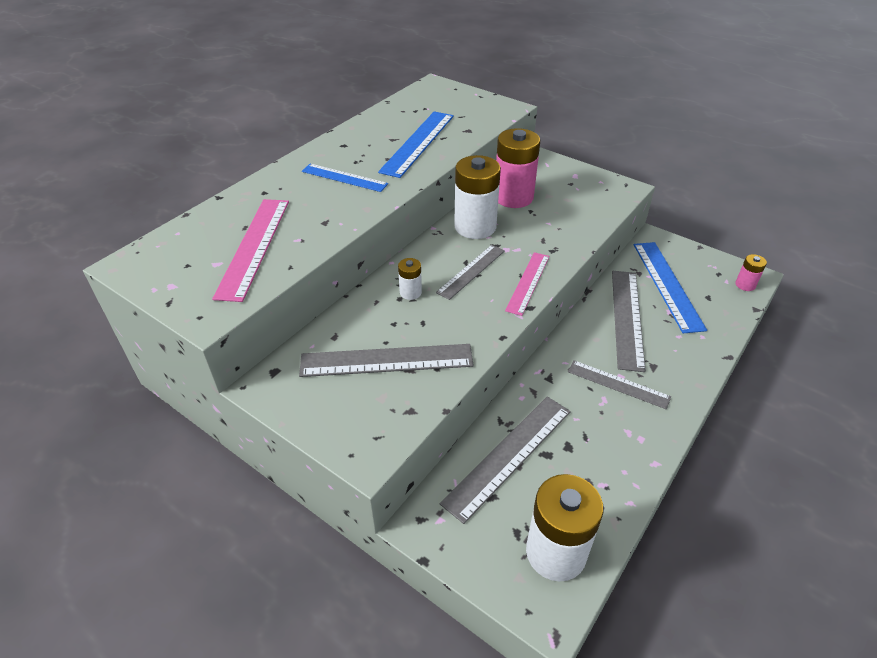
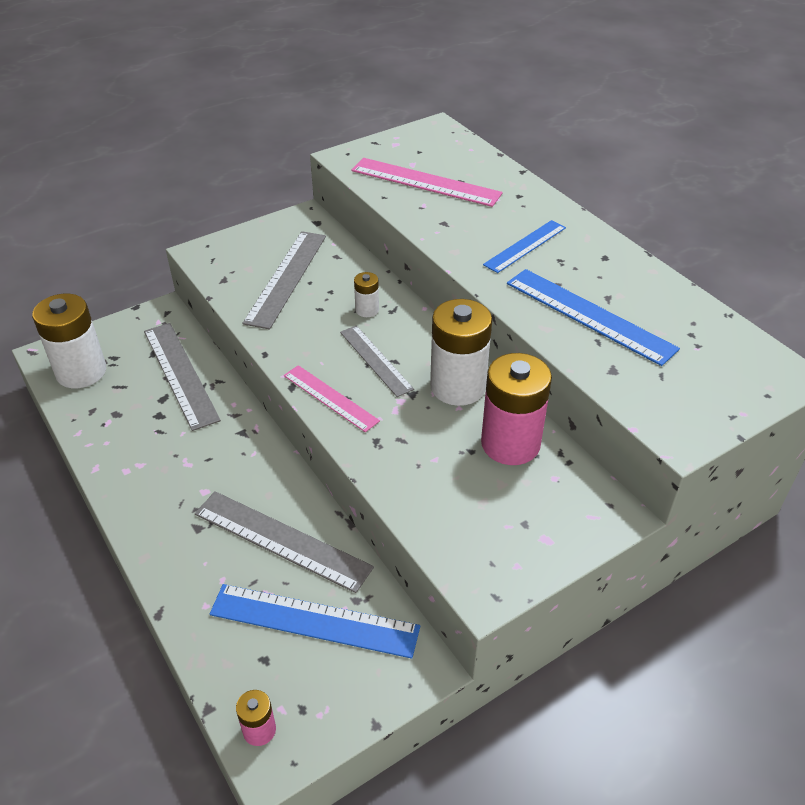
camera: 110 degrees right, 0 degrees up
grey ruler [568,360,671,409] -> none

